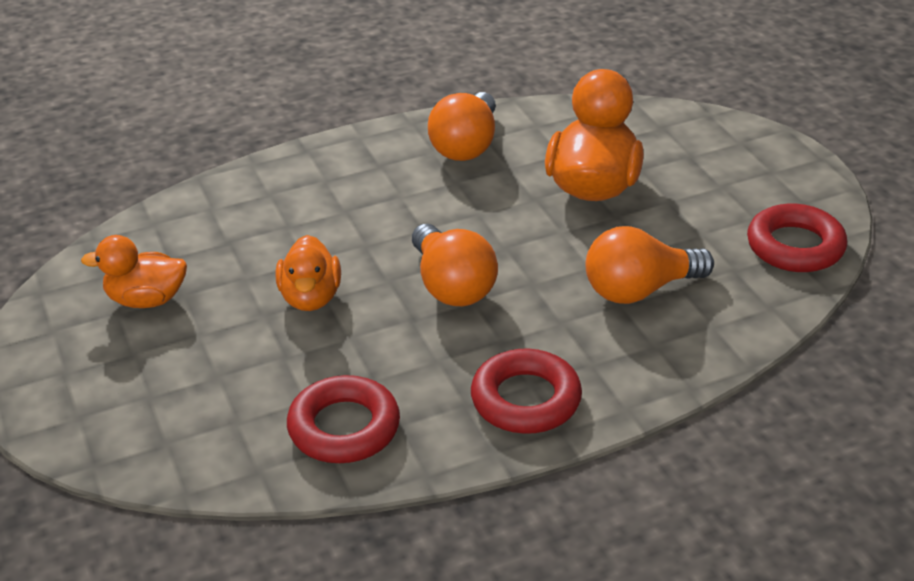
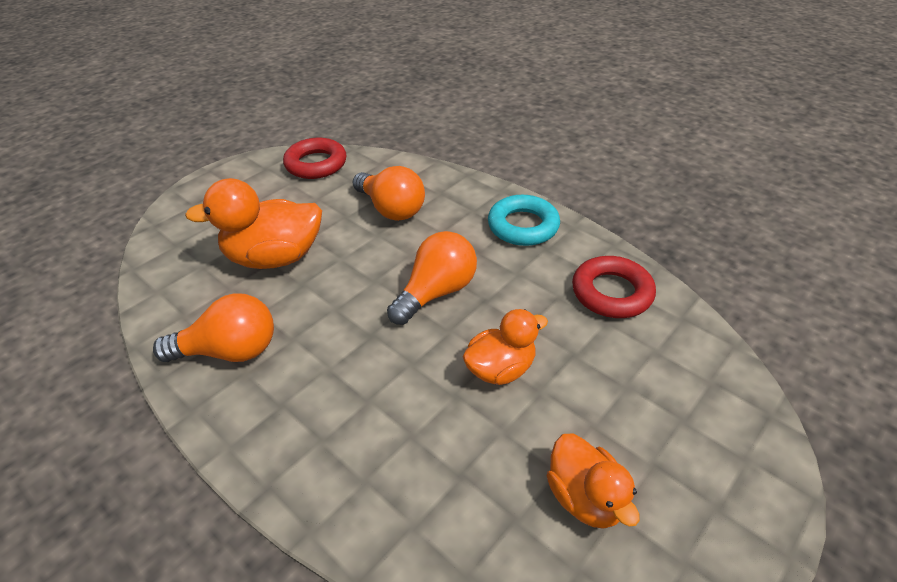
camera: 115 degrees left, 5 degrees up
red ring [471,349,582,434] -> turquoise ring [488,195,560,246]

